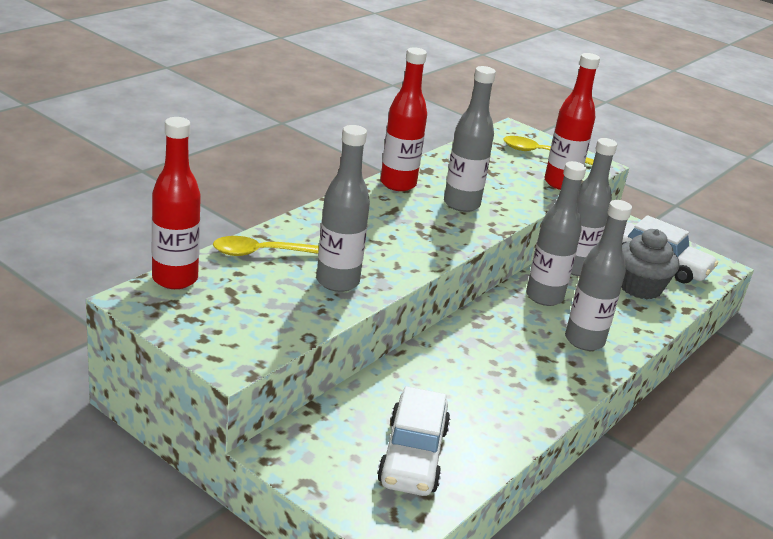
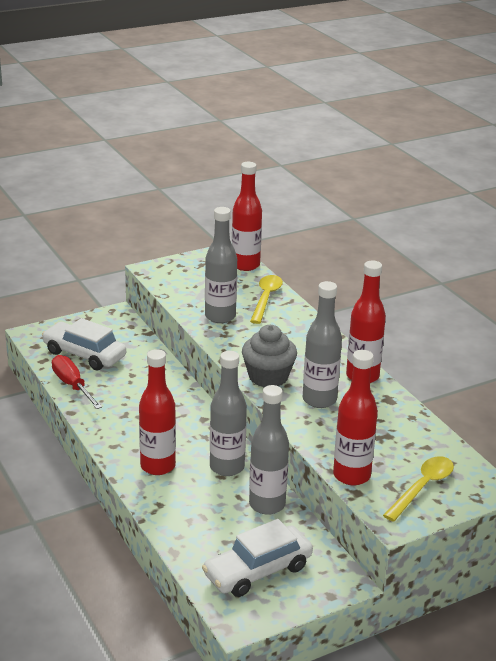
camera: 115 degrees right, 0 degrees up
grey bottle [565,200,632,351] -> red bottle [139,349,176,475]
grey cupcake [621,229,679,299] -> grey cupcake moved to [242,325,297,388]
none -> red screwdriver [52,355,102,409]

